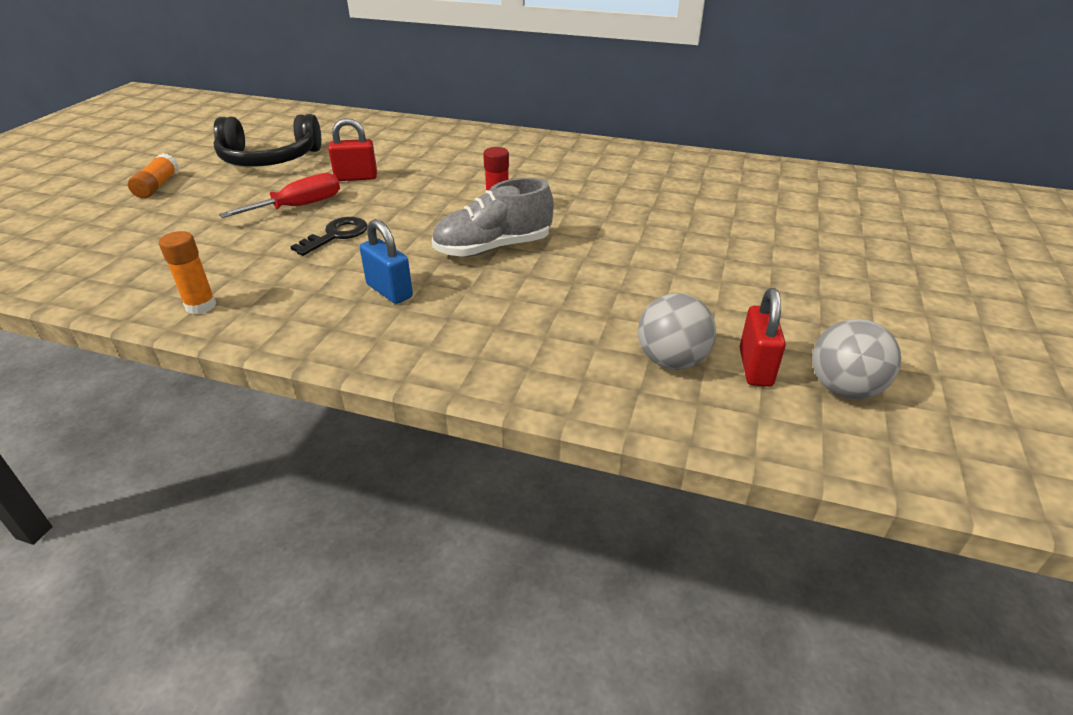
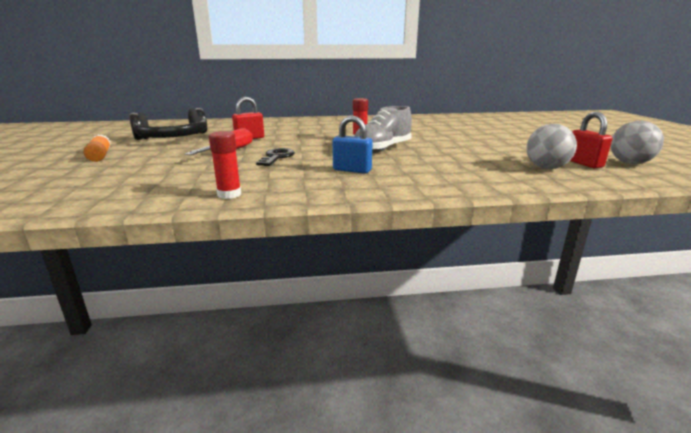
camera: 25 degrees left, 15 degrees down
orange glue stick [159,231,216,314] -> red glue stick [209,131,241,199]

